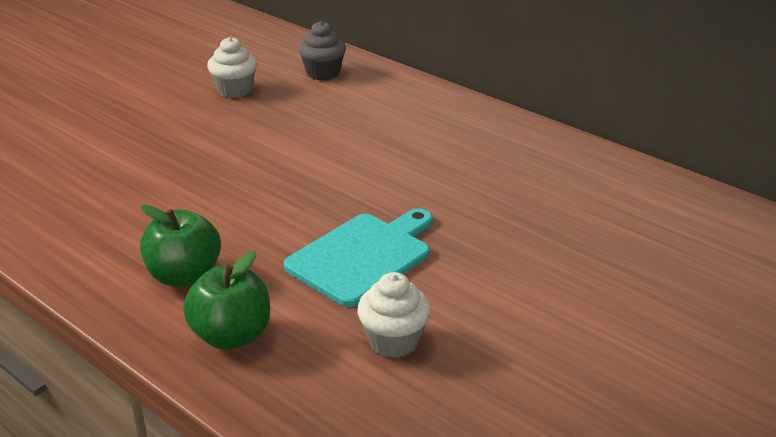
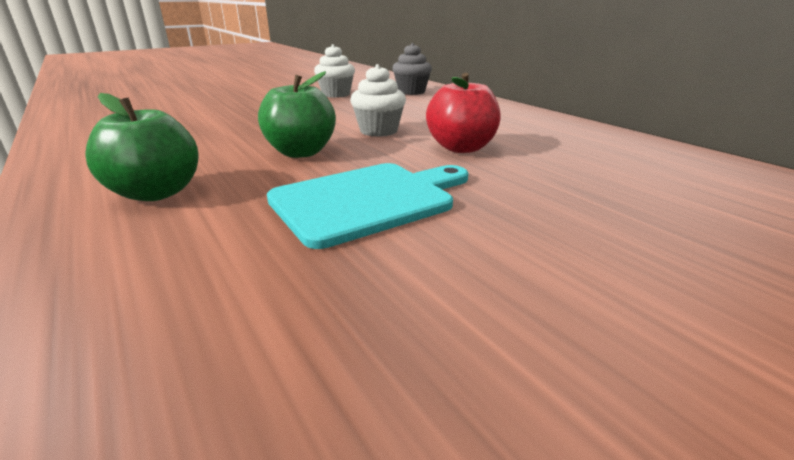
camera: 15 degrees right, 5 degrees down
green apple [183,251,270,350] -> green apple moved to [258,71,336,158]
white cupcake [357,272,431,358] -> white cupcake moved to [350,64,406,137]
none -> red apple [426,73,501,153]

